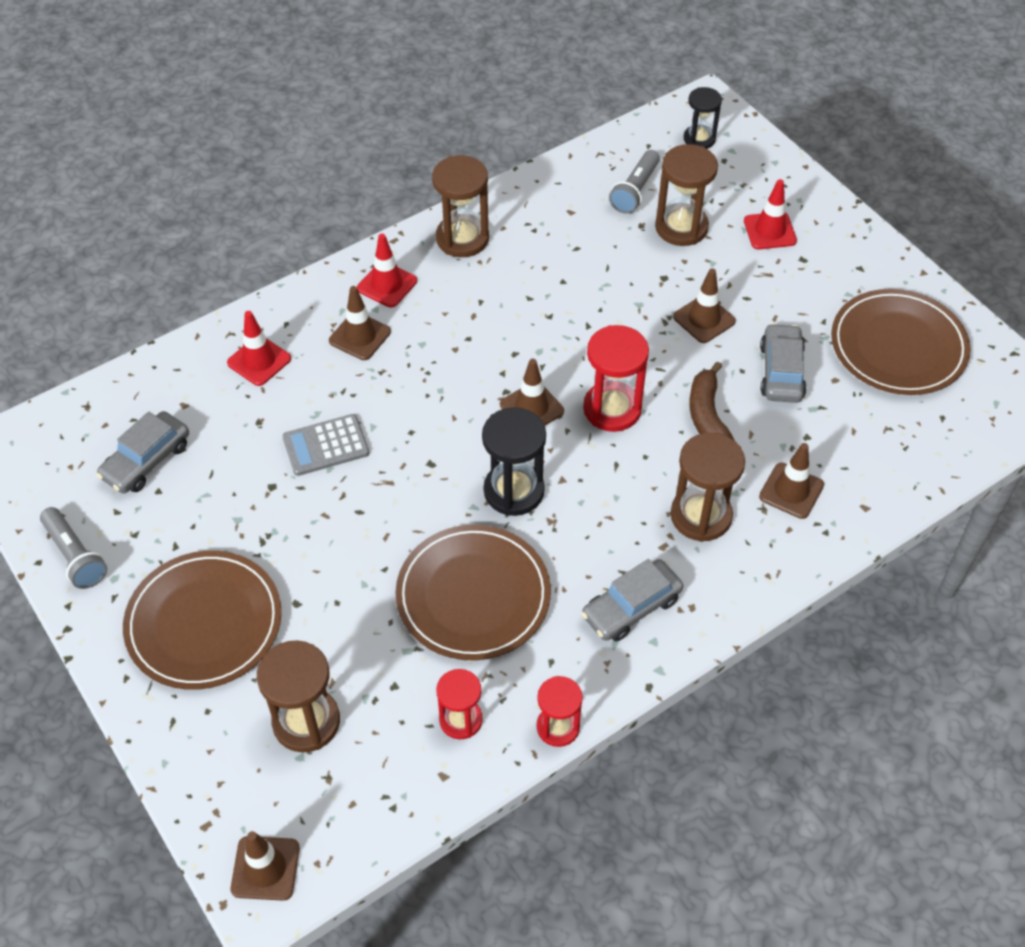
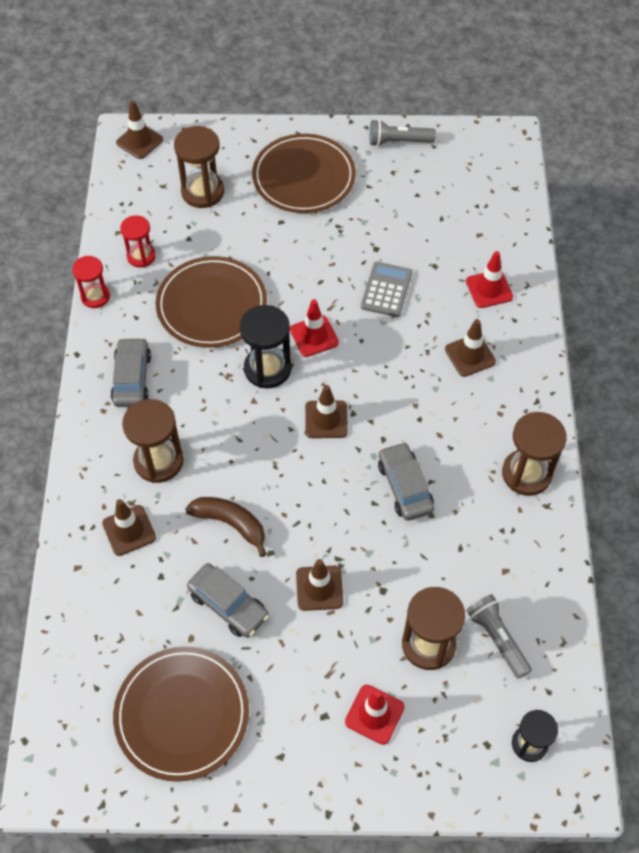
camera: 125 degrees right, 5 degrees up
grey car [96,411,189,493] -> grey car moved to [378,442,434,521]
red traffic cone [357,234,417,308] -> red traffic cone moved to [290,299,339,357]
red hourglass [583,325,649,432] -> none

